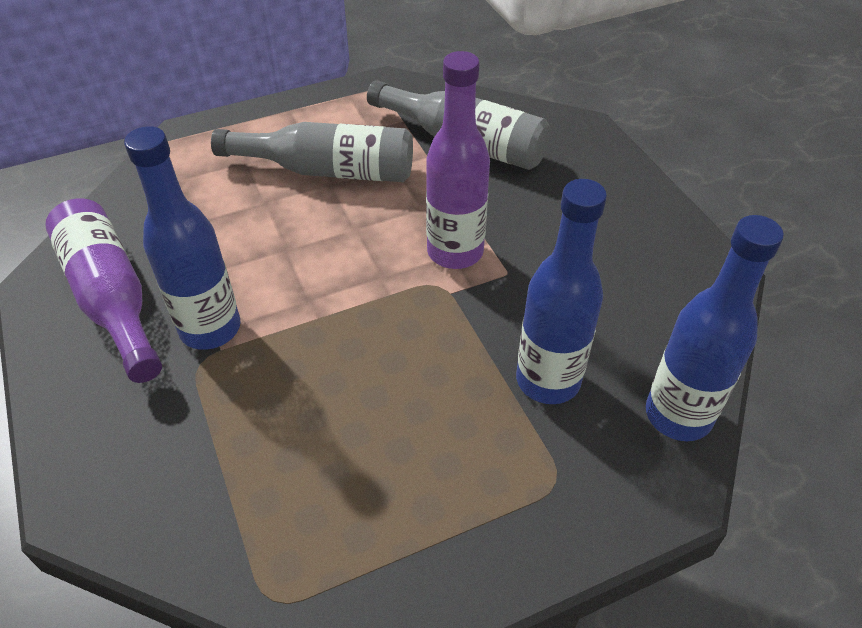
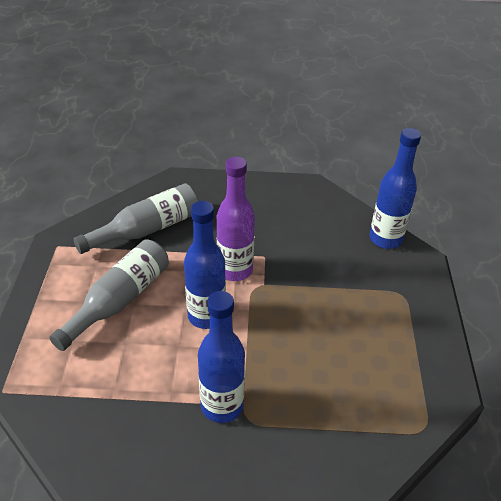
camera: 65 degrees left, 5 degrees down
purple bottle [45,198,162,383] -> none
blue bottle [516,179,607,404] -> blue bottle moved to [184,201,226,329]

